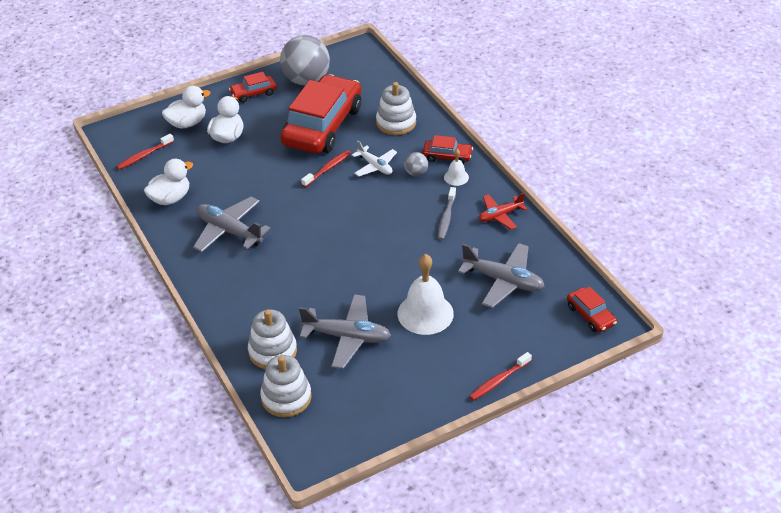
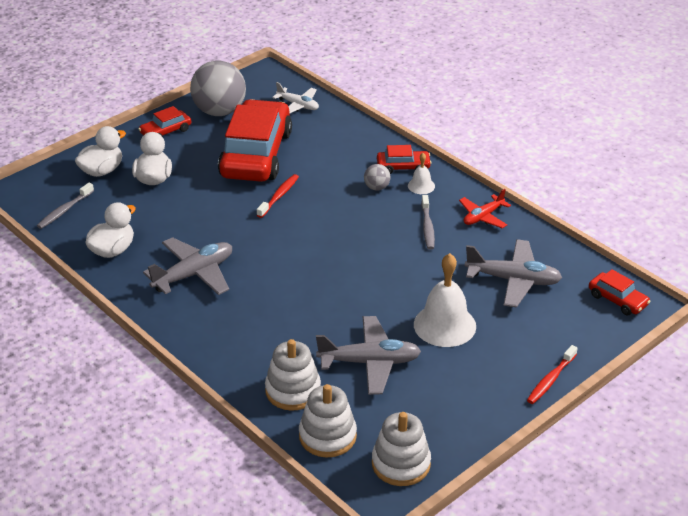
camera: 15 degrees left, 5 degrees down
red toothbrush [116,133,174,170] -> grey toothbrush [37,183,94,229]
grey plane [193,196,271,253] -> grey plane turned 120 degrees clockwise [143,237,232,295]
white plane [352,141,397,176] -> white plane moved to [272,82,319,114]
white stacking toy [376,82,416,135] -> white stacking toy moved to [372,412,431,486]

